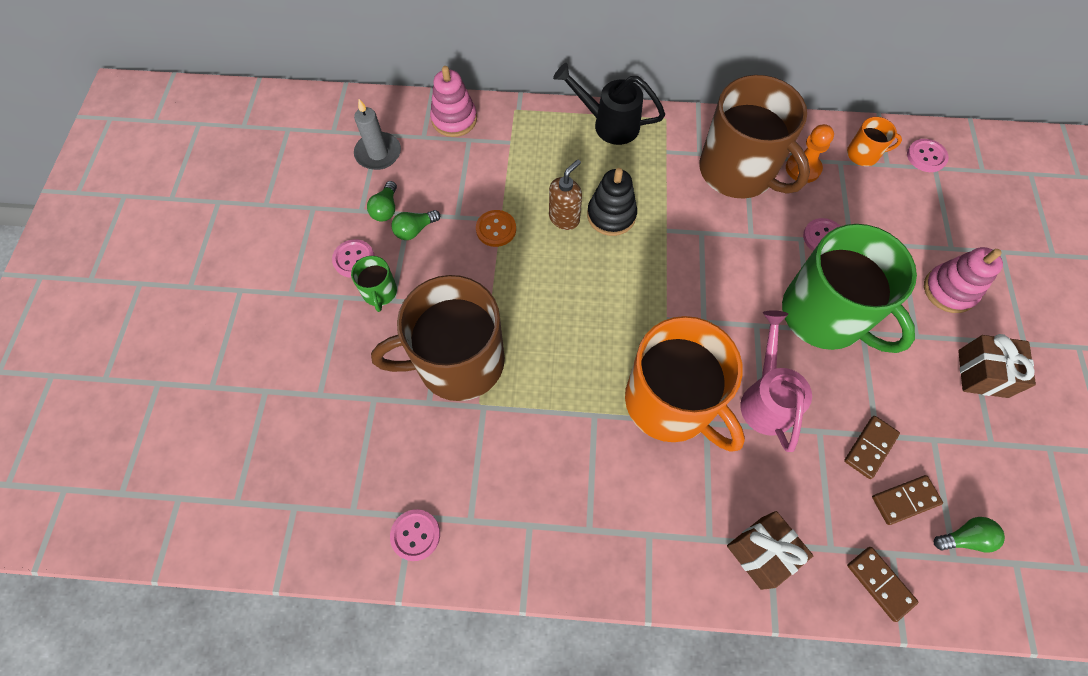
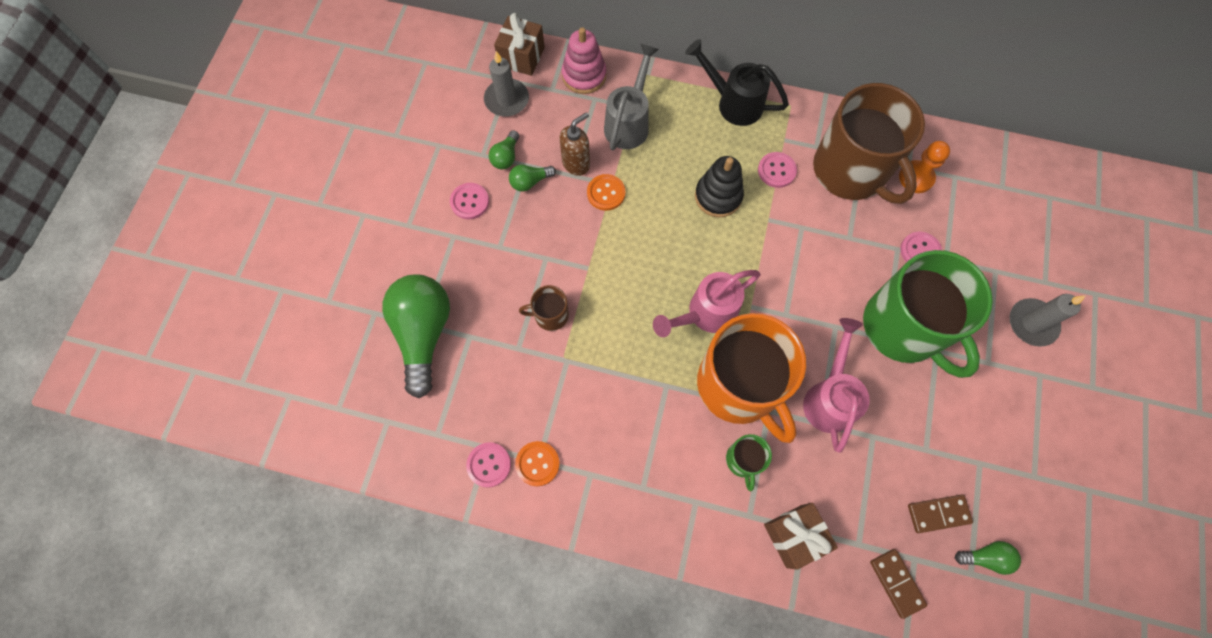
camera: 10 degrees right, 5 degrees up
green mug [351,256,397,312] -> green mug moved to [726,434,772,491]
brown mug [371,275,505,401] -> brown mug [519,285,569,331], size x0.42
brown soap dispenser [549,159,582,230] -> brown soap dispenser moved to [560,112,590,176]
brown domino [844,416,900,479] -> none
orange mug [847,117,902,166] -> none
pink button [907,139,949,172] -> pink button moved to [758,152,797,188]
pink stacking toy [924,247,1003,313] -> grey candle [1010,294,1085,347]
brown gift [958,334,1036,398] -> brown gift moved to [494,13,545,76]
none -> green light bulb [382,275,450,398]
none -> orange button [515,441,560,486]
none -> grey watering can [604,43,659,150]
none -> pink watering can [653,270,761,337]

